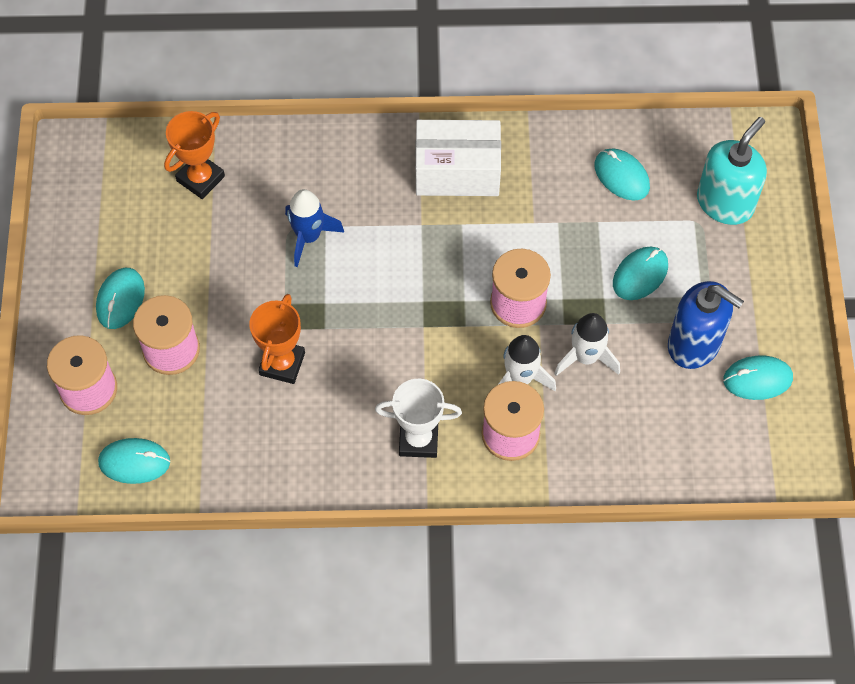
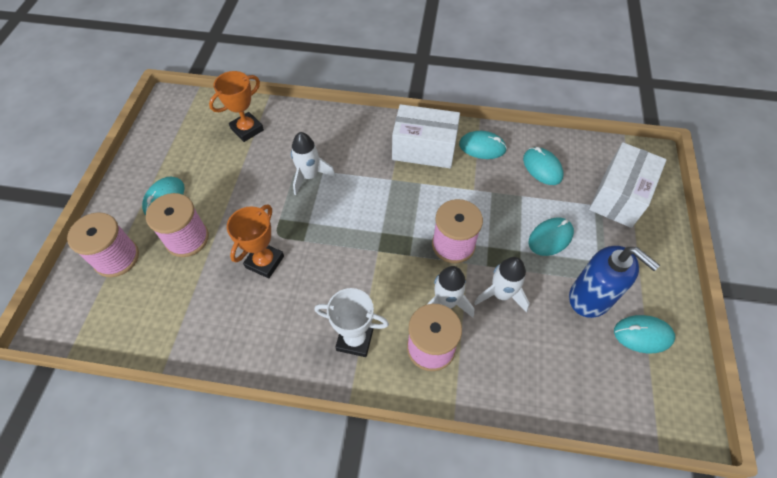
camera: 10 degrees right, 5 degrees down
turquoise mouse [98,438,170,484] -> turquoise mouse moved to [459,131,507,159]
blue rocket [285,189,344,267] -> white rocket [291,132,336,195]
turquoise soap dispenser [697,117,767,225] -> white box [589,142,667,228]

